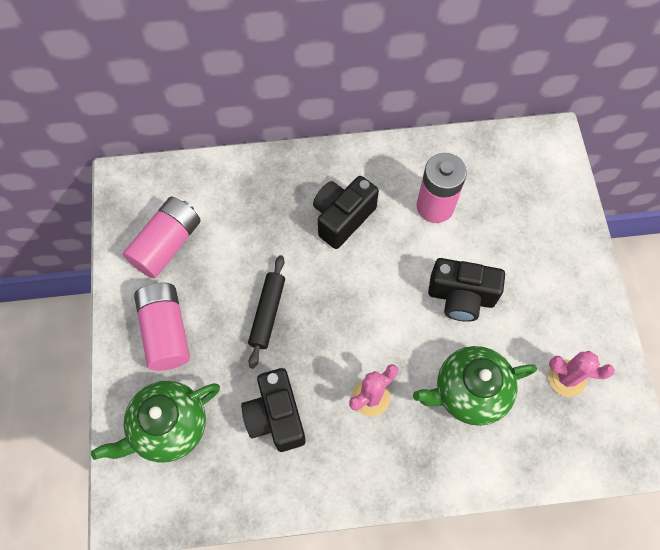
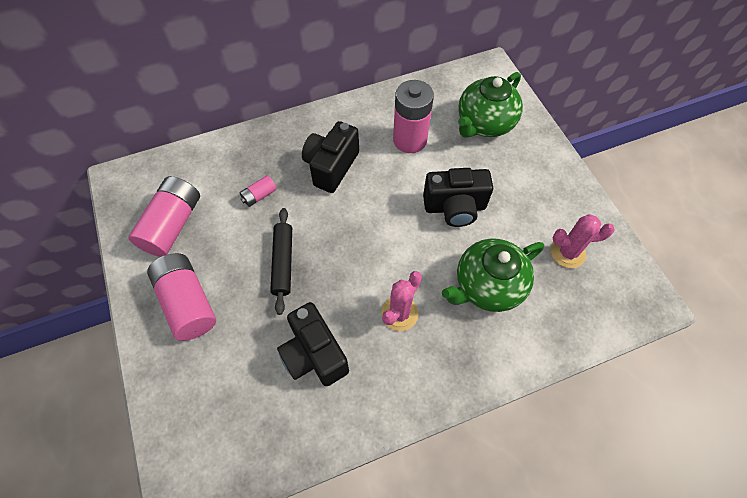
camera: 15 degrees left, 5 degrees down
green teapot [91,381,220,463] -> green teapot moved to [458,72,523,138]
none -> pink battery [240,175,277,207]

